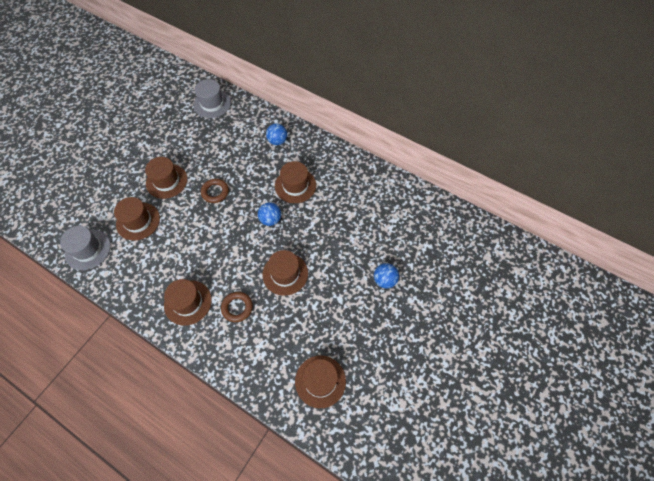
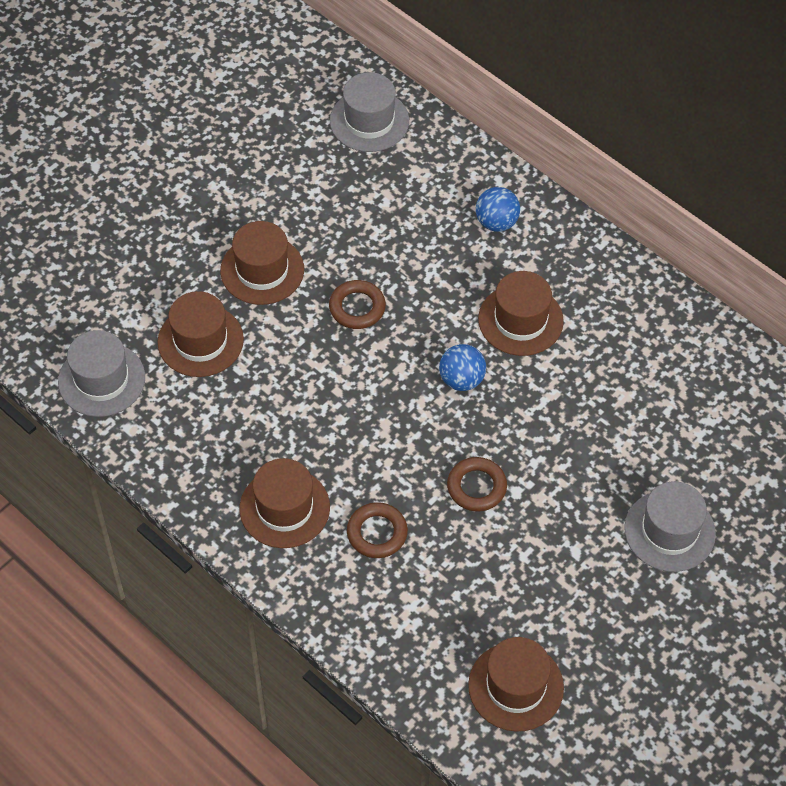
camera: 10 degrees right, 5 degrees down
brown hat [262,250,308,296] -> brown ring [447,457,507,511]
blue ball [374,263,399,289] -> grey hat [624,482,716,572]

